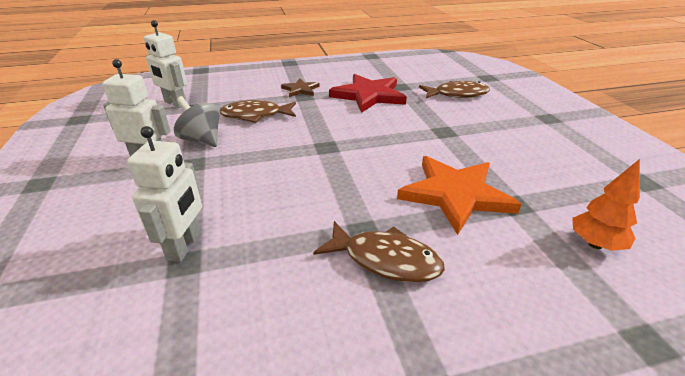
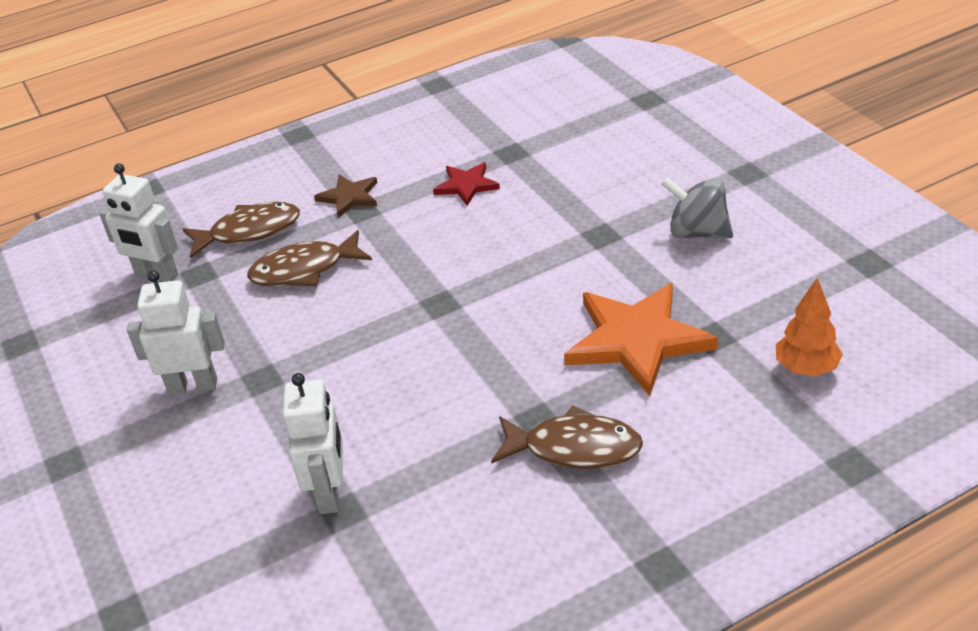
camera: 10 degrees left, 5 degrees up
grey spinning top [174,96,220,147] -> grey spinning top moved to [661,177,733,239]
red star [329,74,407,113] -> red star [433,163,500,206], size x0.52
brown fish [419,81,490,98] -> brown fish moved to [183,202,300,258]

